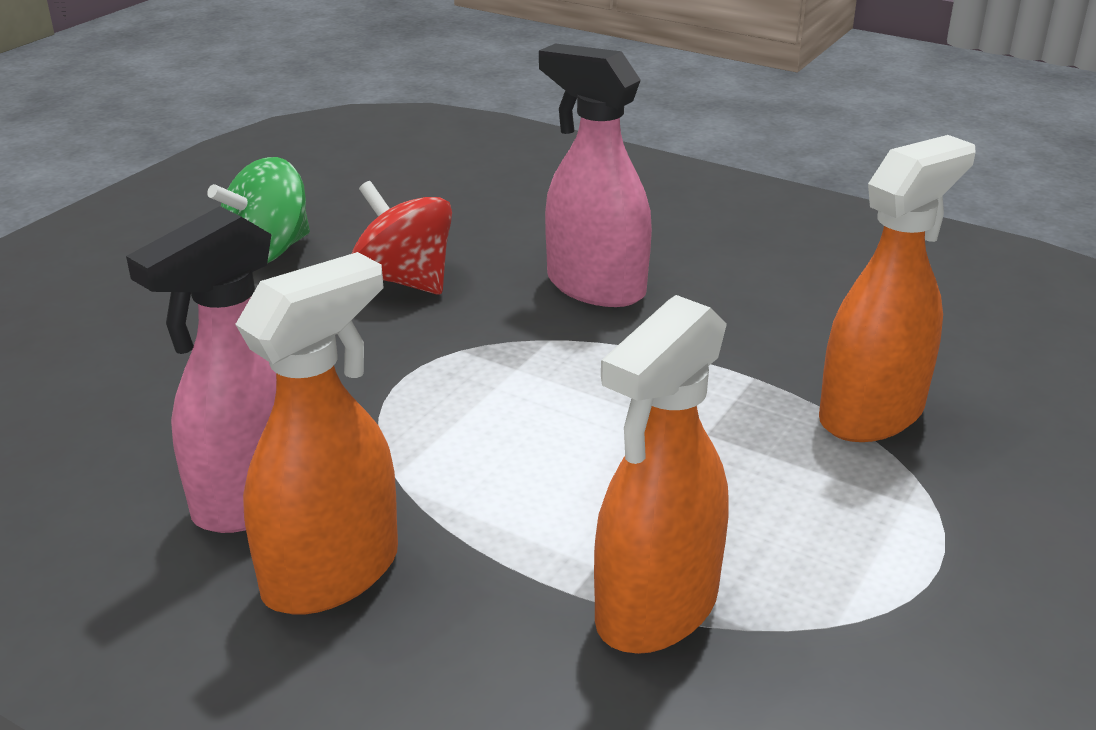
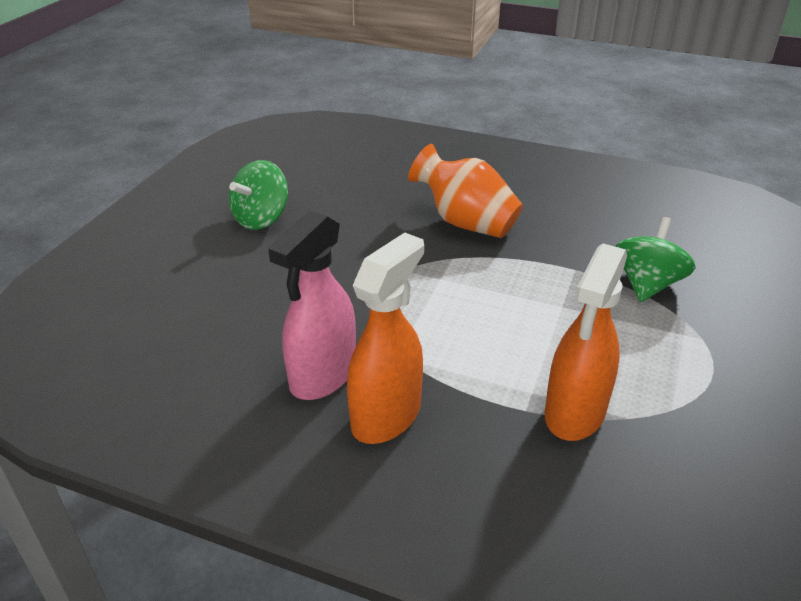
camera: 10 degrees left, 5 degrees up
red spinning top [352,181,452,295] -> none
pink spray bottle [539,43,652,307] -> orange vase [408,144,523,238]
orange spray bottle [819,135,976,442] -> green spinning top [615,217,695,302]

